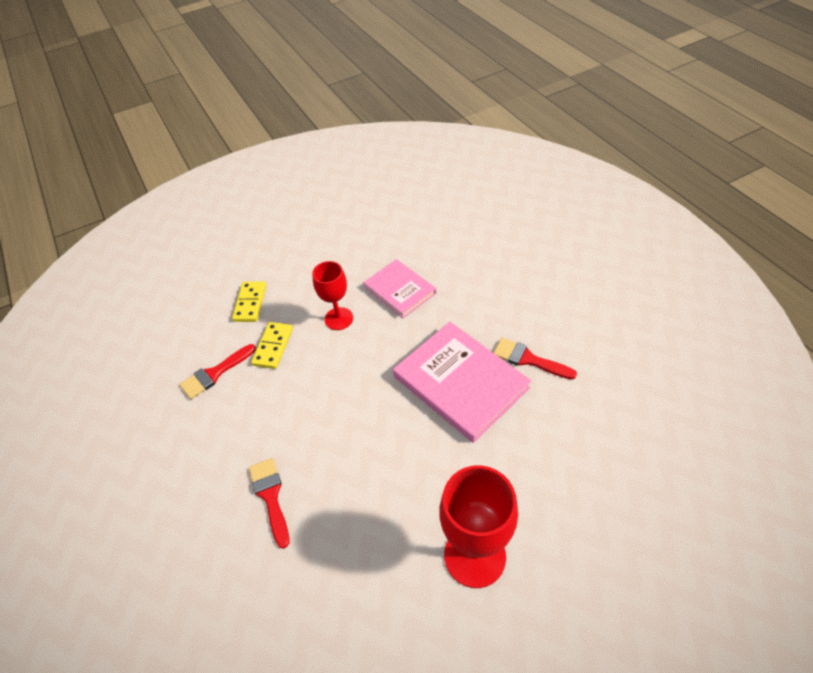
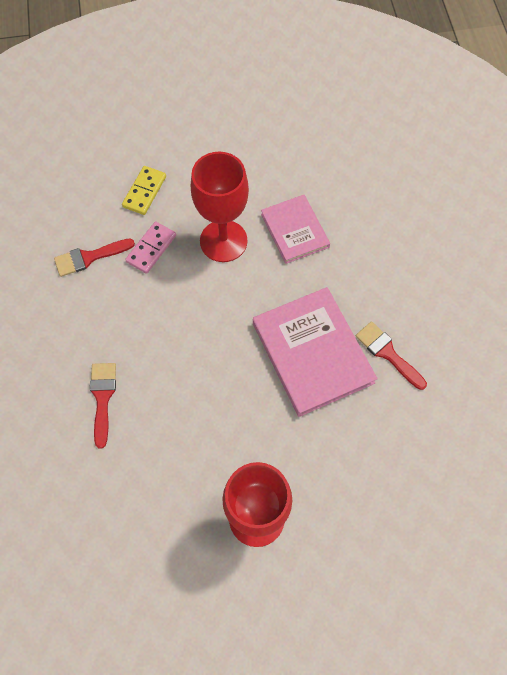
camera: 15 degrees right, 15 degrees up
yellow domino [251,322,293,369] -> pink domino [125,222,176,274]
red goblet [312,261,353,330] -> red goblet [191,152,249,262], size x1.60

